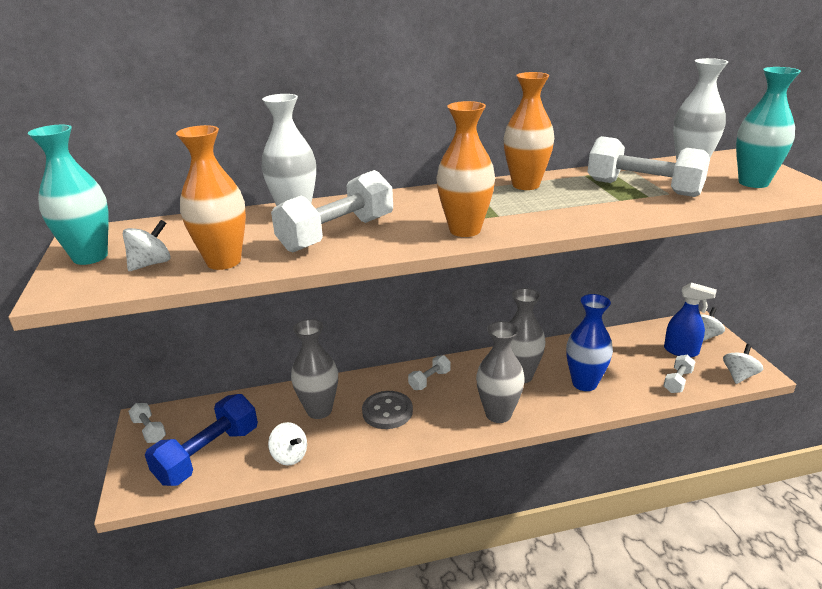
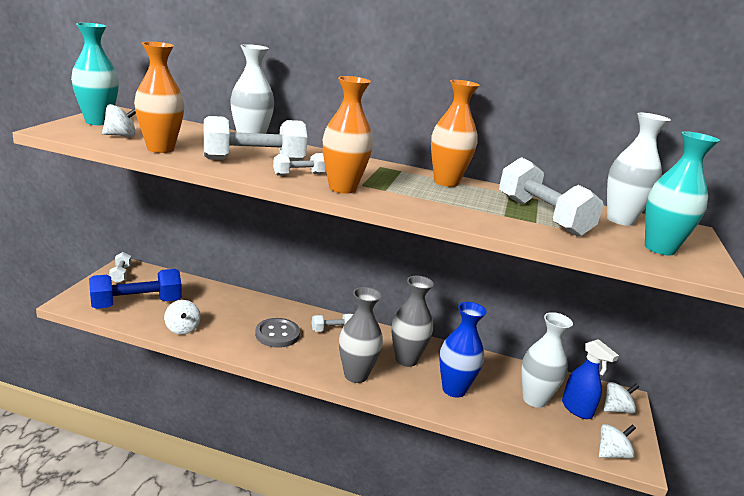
camera: 25 degrees right, 5 degrees down
grey vase [291,319,338,419] -> none
white dumbbell [664,355,696,393] -> white dumbbell moved to [273,153,326,176]
none -> white vase [521,312,573,408]

